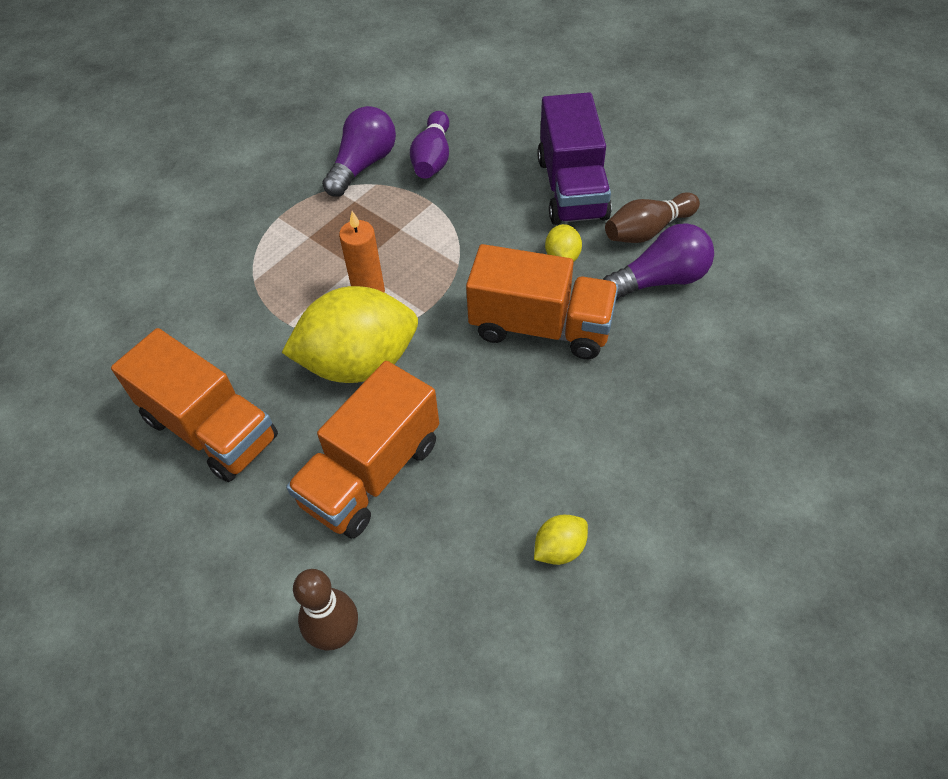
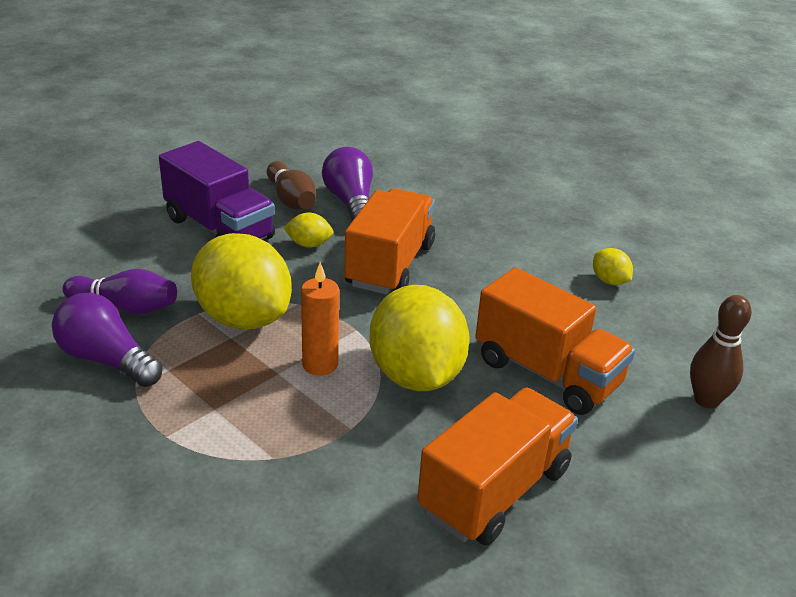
camera: 90 degrees left, 20 degrees down
purple truck [537,92,612,225] -> purple truck turned 45 degrees clockwise [159,141,275,240]
none -> yellow lemon [191,233,292,329]

